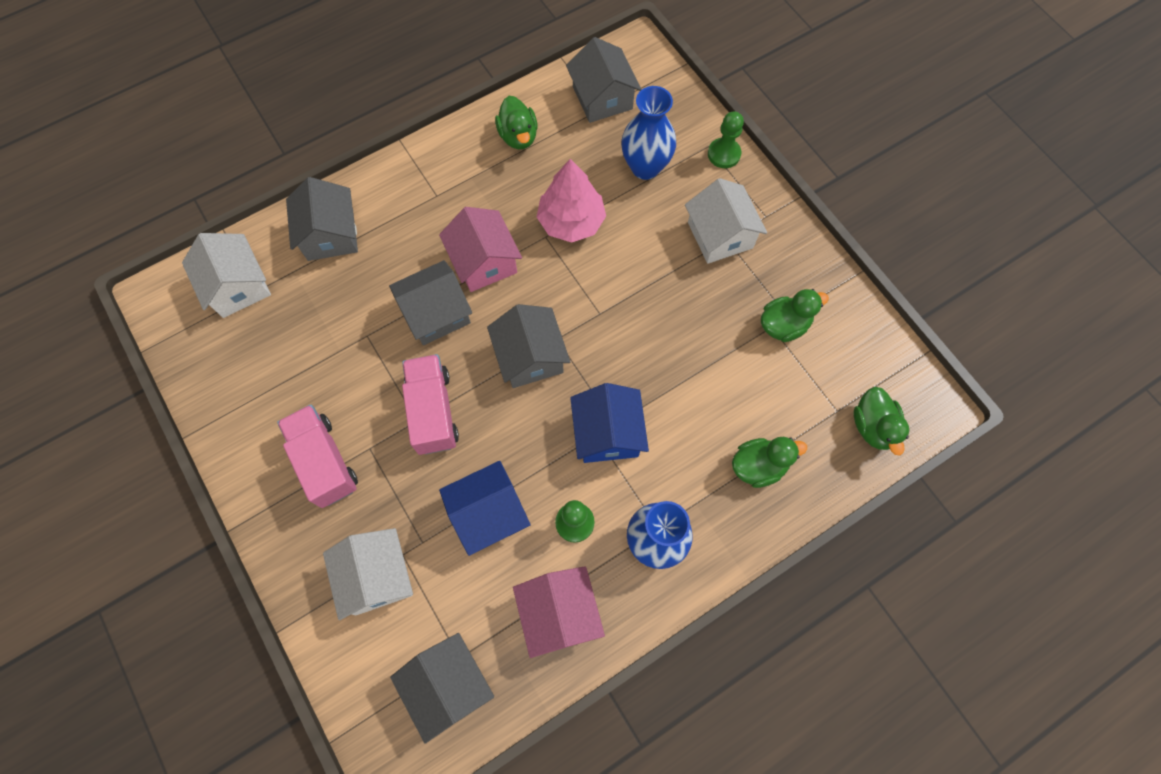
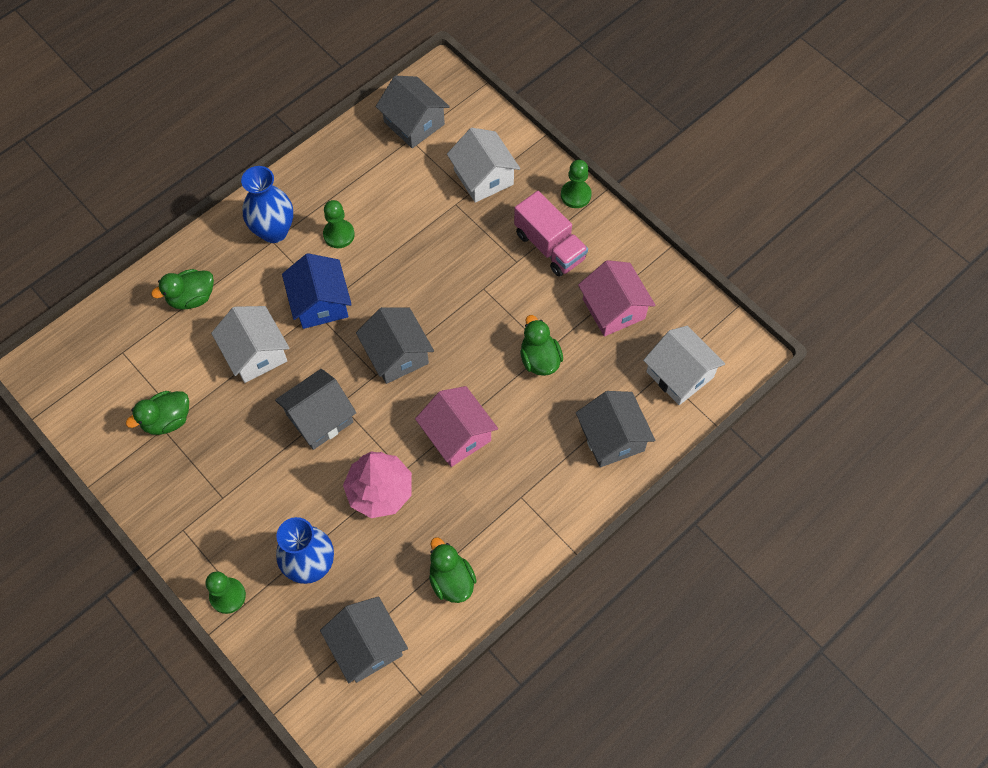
camera: 170 degrees right, 5 degrees down
grey house [389,260,472,345] -> grey house moved to [275,369,356,450]
pink truck [402,354,459,455] -> none
blue house [439,461,531,556] -> none
pink house [513,566,605,658] -> pink house moved to [578,260,656,336]
white house [685,178,767,264] -> white house moved to [211,306,289,383]
green duck [854,387,909,456] -> green duck moved to [520,315,563,376]
none -> green pawn [561,160,592,208]

